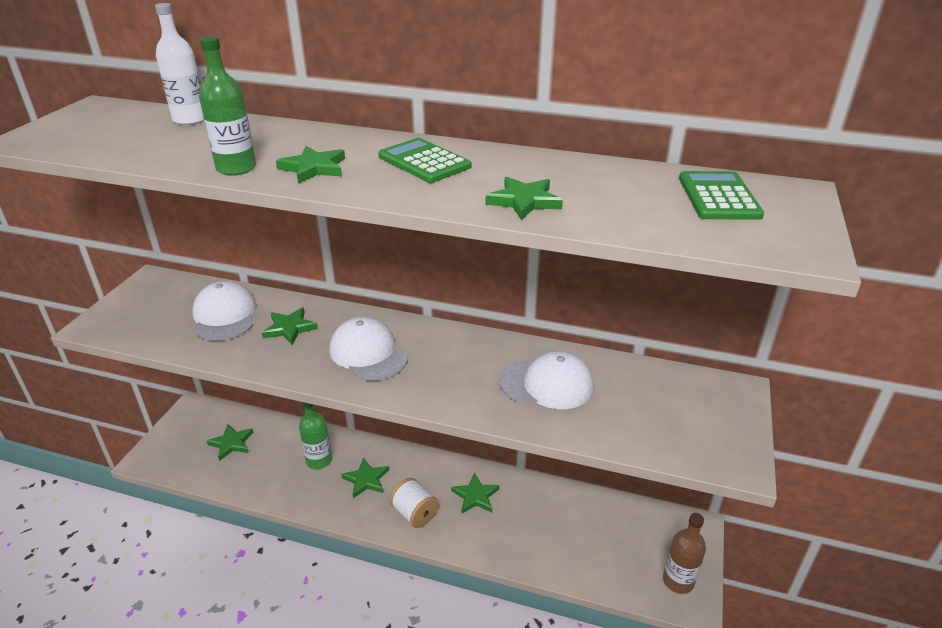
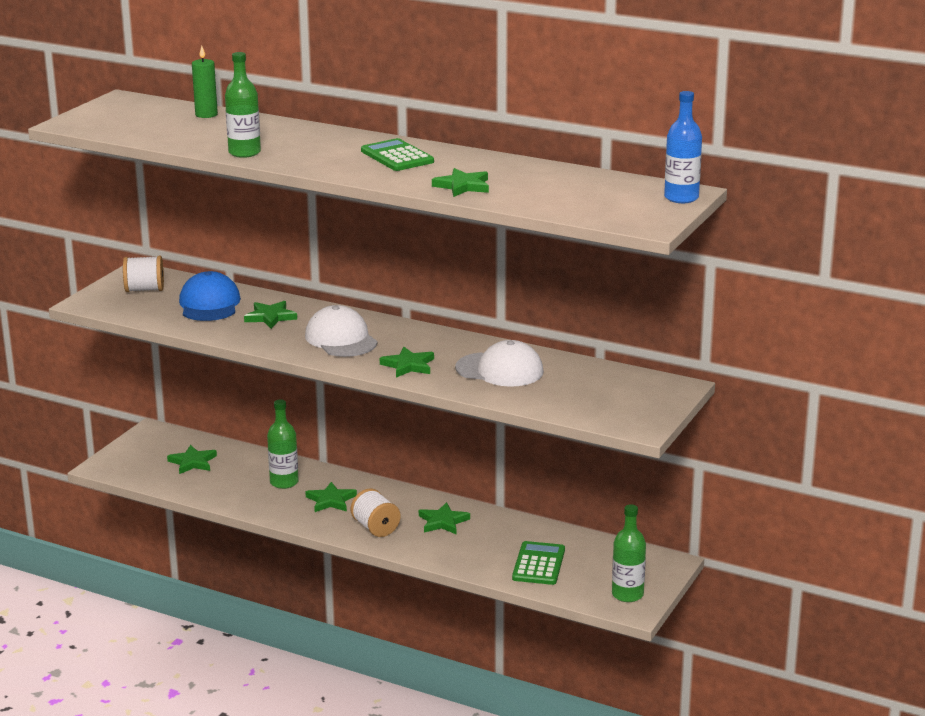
camera: 10 degrees right, 10 degrees down
white bottle [155,3,204,125] -> green candle [192,46,218,118]
white cap [192,281,257,341] -> blue cap [179,271,241,321]
green star [276,146,345,184] -> green star moved to [380,347,434,378]
brown bottle [663,513,706,594] -> green bottle [612,504,646,602]
green calculator [679,171,764,220] -> green calculator moved to [512,541,565,585]
none -> white spool [123,256,164,292]
none -> blue bottle [664,91,702,203]

